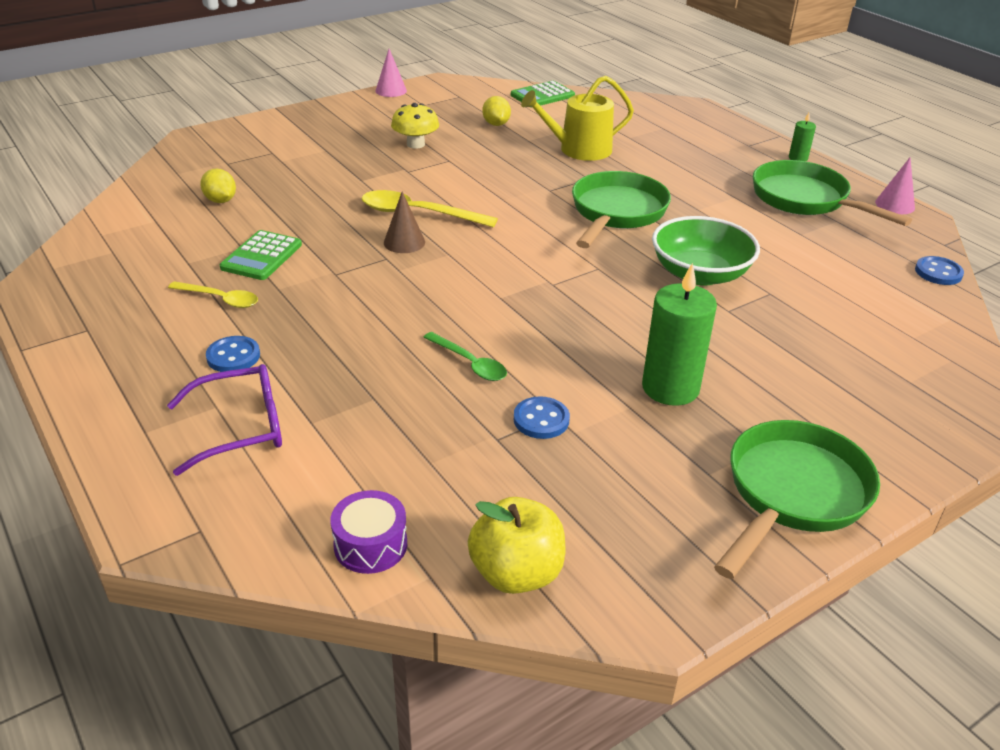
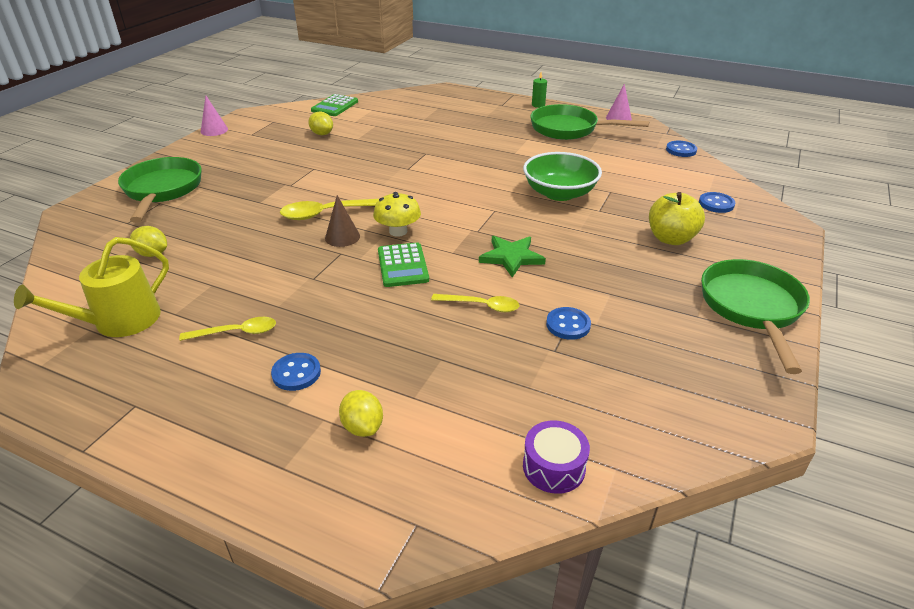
camera: 30 degrees left, 0 degrees up
purple glasses [167,364,282,476] -> yellow lemon [339,390,383,437]
green calculator [220,230,302,280] -> green calculator moved to [378,242,429,287]
yellow mushroom [391,103,439,149] -> yellow mushroom moved to [373,192,421,237]
green spoon [423,332,507,381] -> yellow spoon [431,294,519,312]
yellow apple [468,497,565,594] -> yellow apple moved to [649,192,705,245]
yellow watering can [521,76,634,161] -> yellow watering can moved to [14,237,169,337]
green pan [572,171,671,248] -> green pan moved to [118,157,202,223]
green candle [642,263,717,406] -> none
none -> green star [479,236,546,277]
none -> blue button [699,192,735,213]

